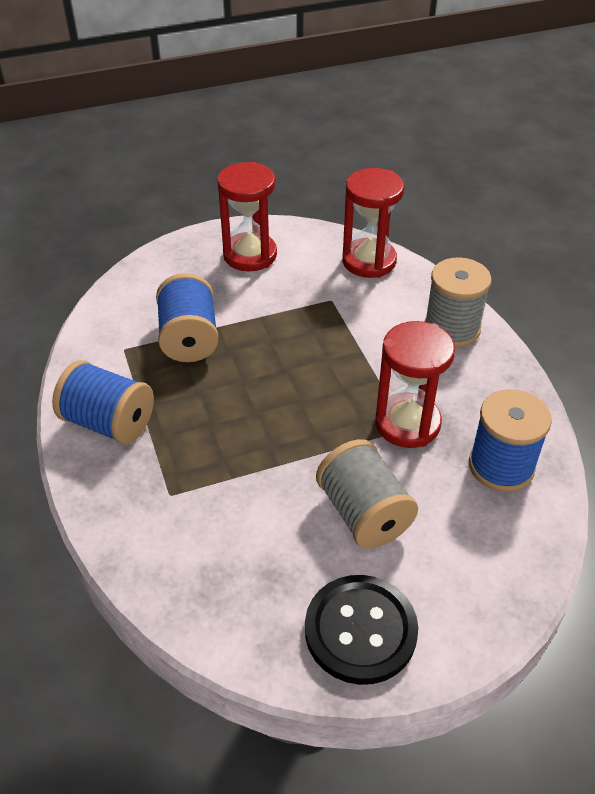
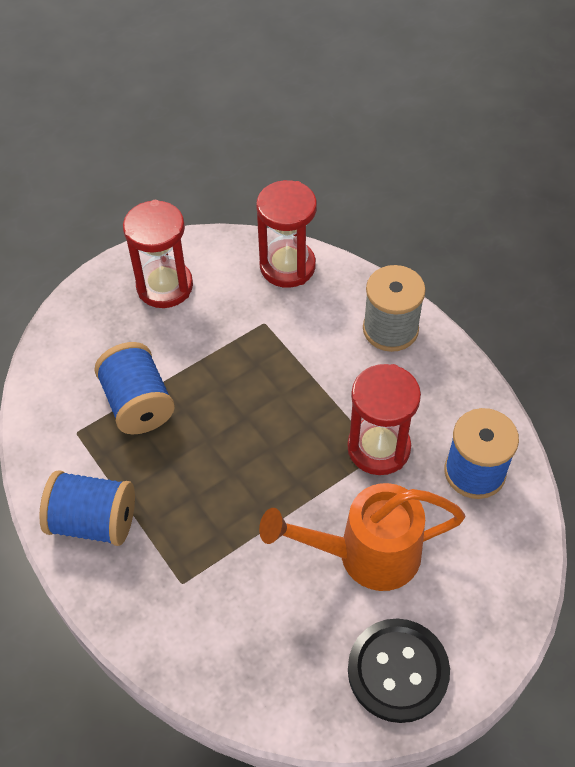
camera: 15 degrees left, 10 degrees up
grey spool [316,439,418,549] -> orange watering can [259,483,465,591]

